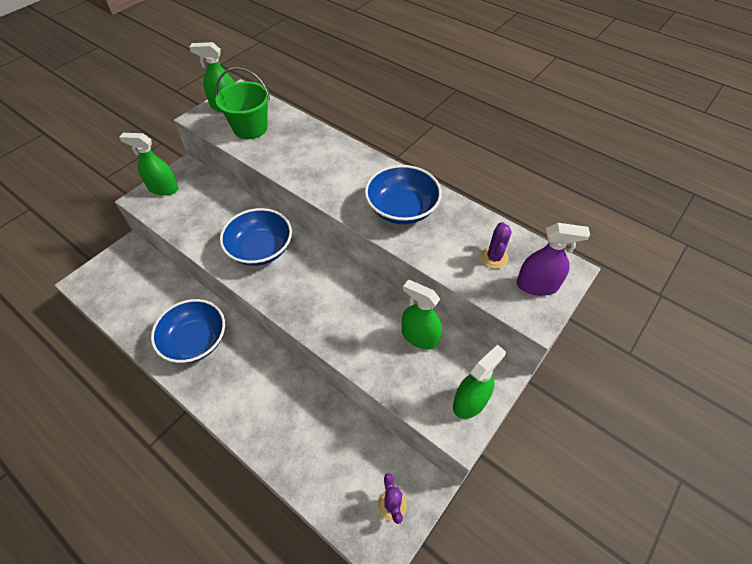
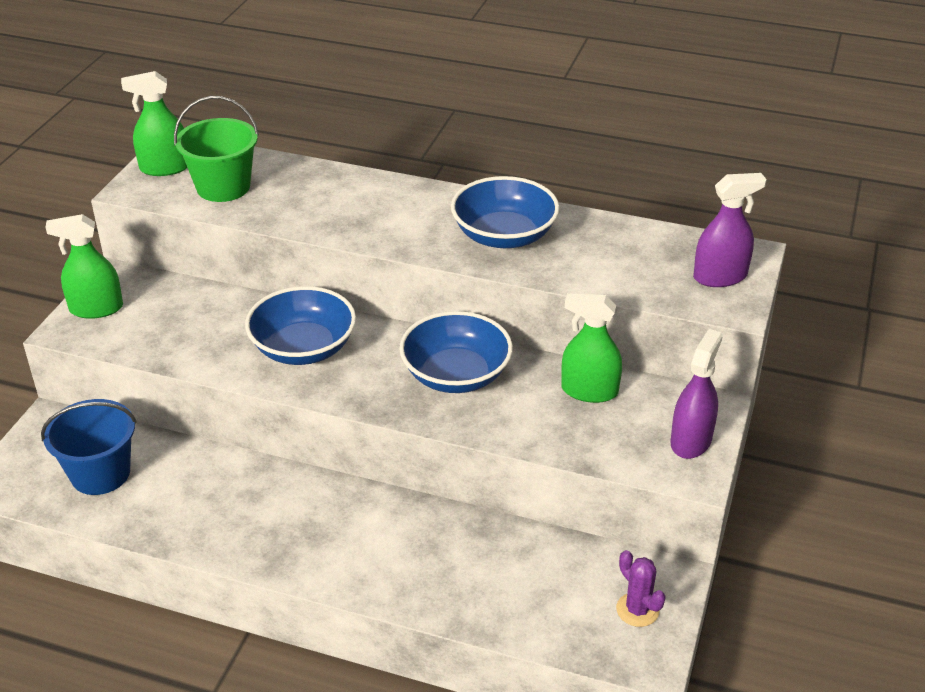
camera: 20 degrees left, 15 degrees down
blue bowl [151,299,225,363] -> blue bowl moved to [399,311,513,393]
green spray bottle [453,345,506,419] -> purple spray bottle [670,329,723,459]
purple cactus [481,222,512,269] -> none
none -> blue bucket [41,399,137,495]

